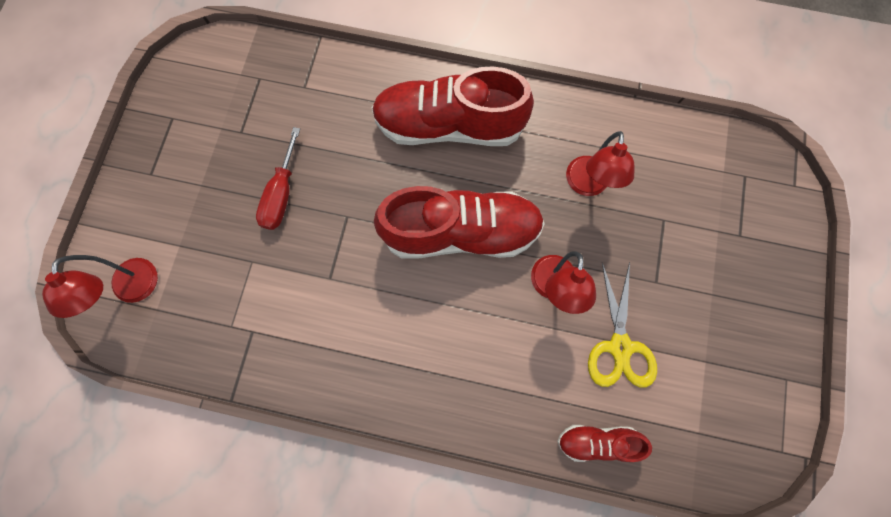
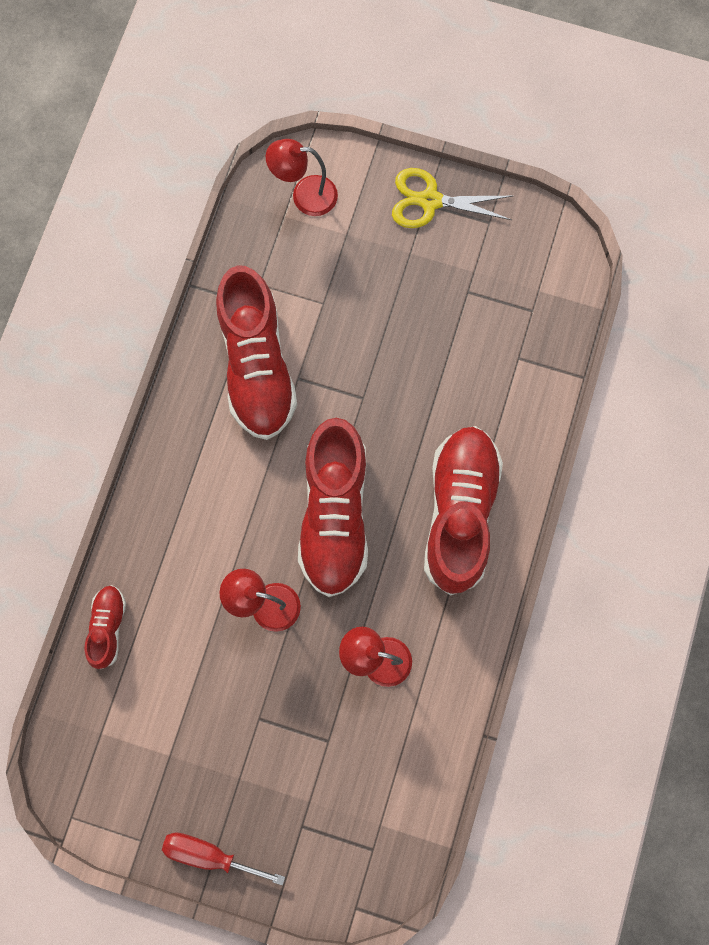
camera: 95 degrees right, 0 degrees up
red screwdriver [256,127,300,230] -> red screwdriver moved to [162,832,285,886]
yellow scissors [588,262,657,388] -> yellow scissors moved to [392,168,512,228]
none -> red shoe [216,265,297,440]

